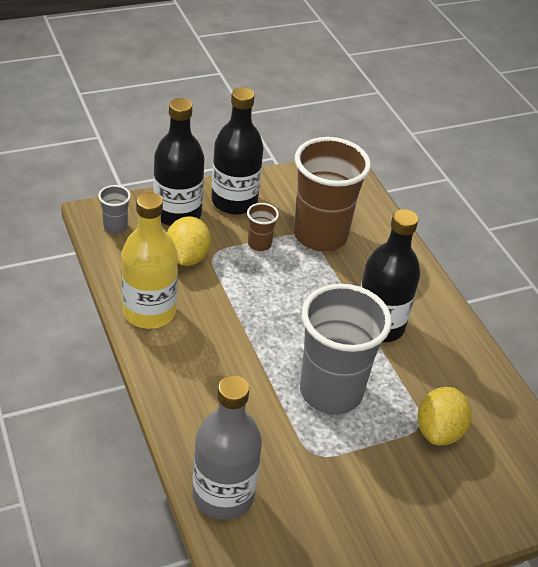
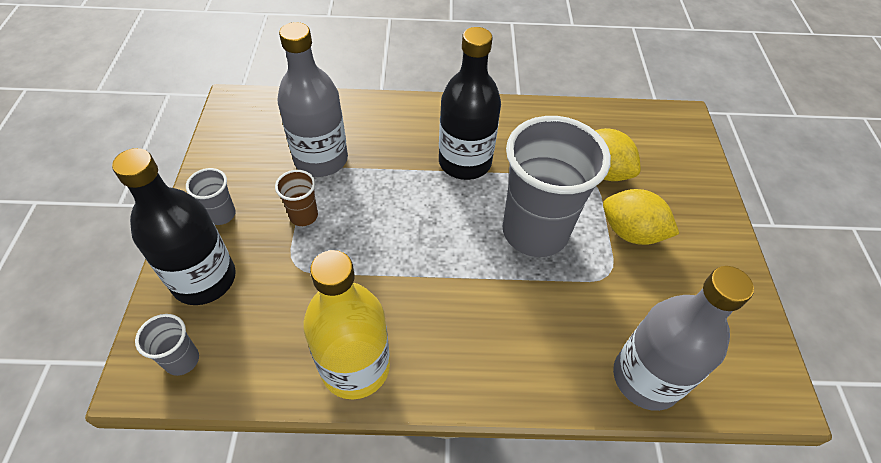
camera: 65 degrees left, 10 degrees up
yellow lemon [167,216,211,266] -> yellow lemon moved to [603,189,679,245]
black bottle [211,87,264,215] -> grey cup [186,168,236,225]
brown cup [294,137,371,251] -> grey bottle [278,22,348,177]

